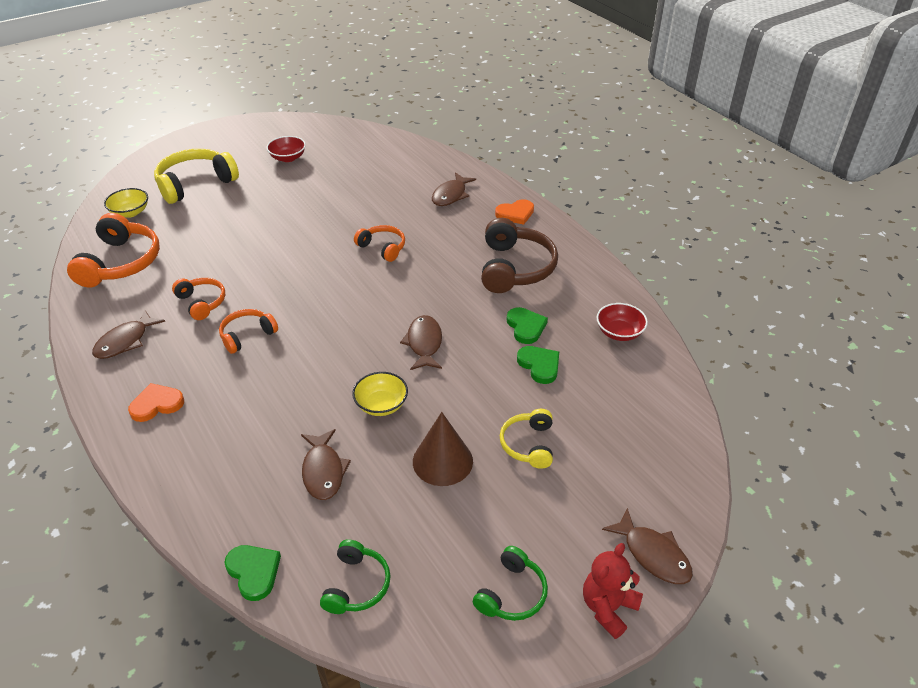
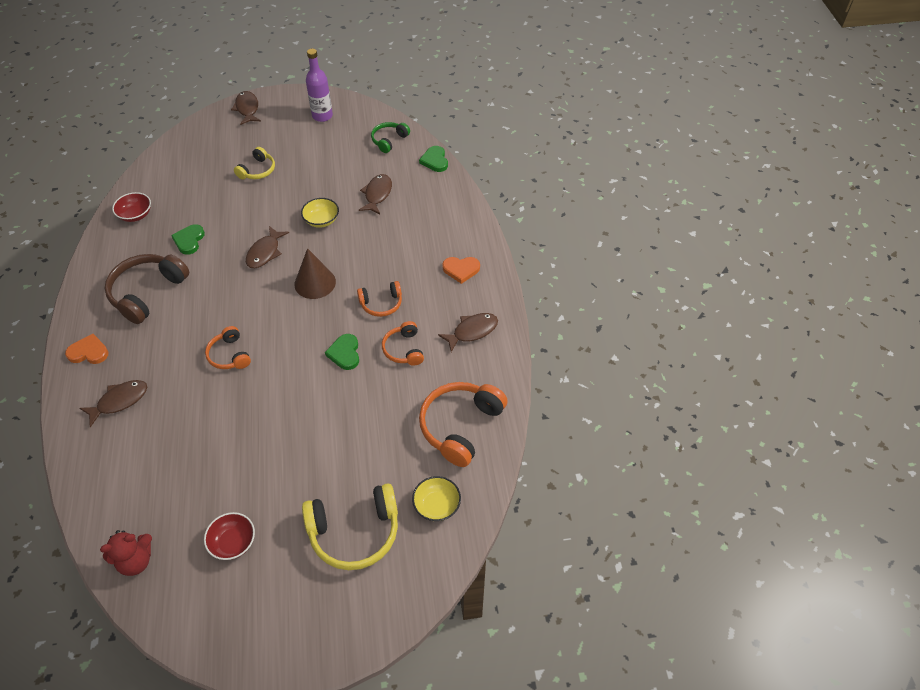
camera: 155 degrees left, 10 degrees up
brown cone [413,412,473,486] -> brown cone moved to [294,248,336,299]
green headphones [473,546,548,621] -> purple bottle [306,49,333,122]
green heart [517,346,559,384] -> green heart moved to [325,334,359,370]
red teddy bear [583,543,643,639] -> red teddy bear moved to [100,530,152,576]

